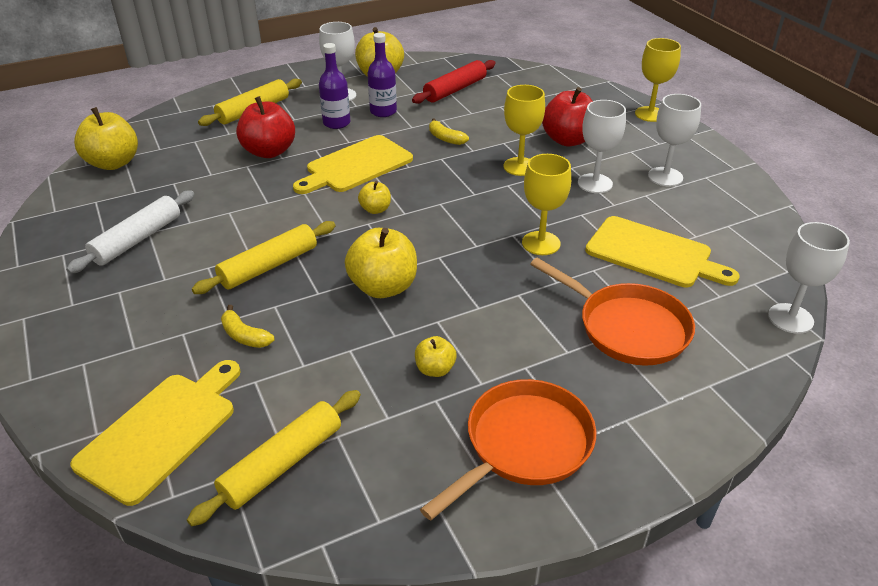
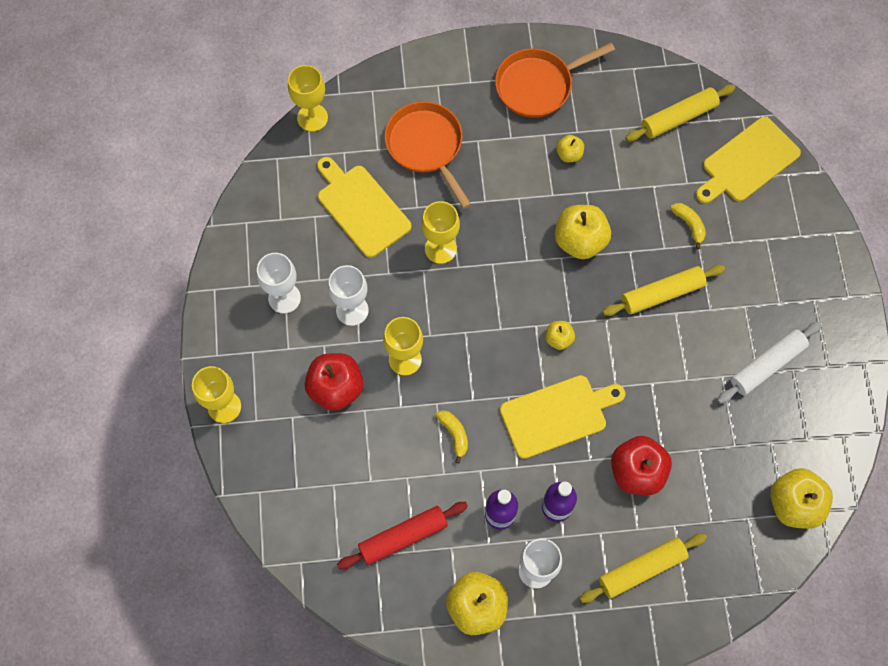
camera: 160 degrees left, 30 degrees up
white goblet [768,222,850,334] -> yellow goblet [288,65,328,132]

